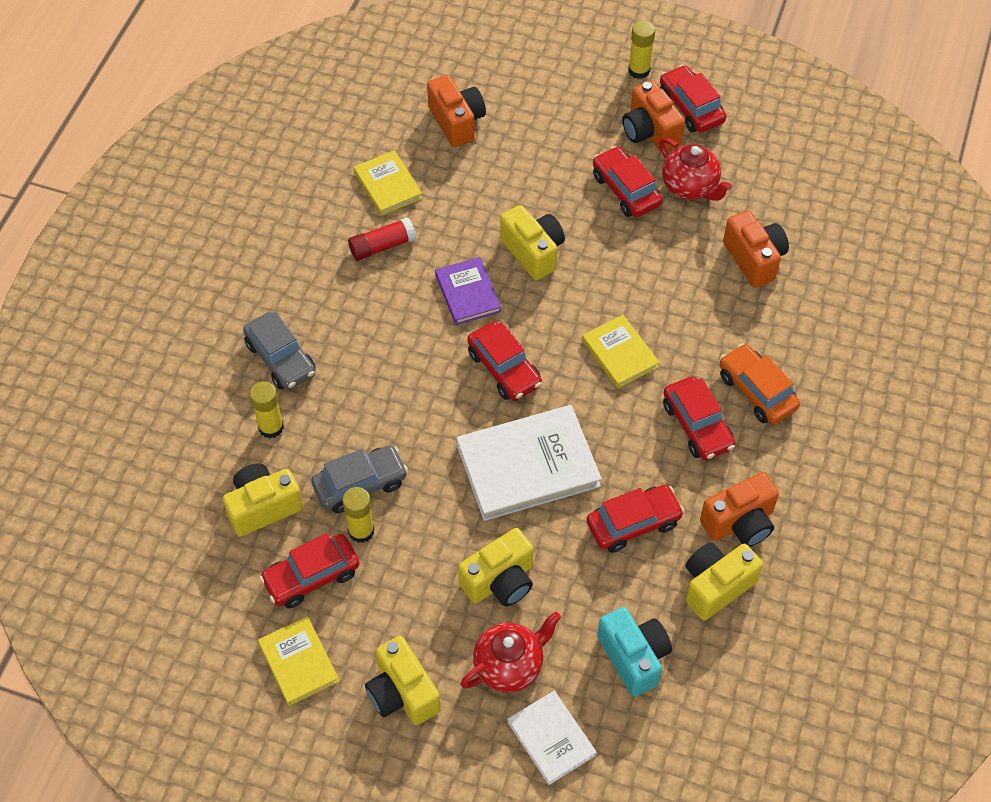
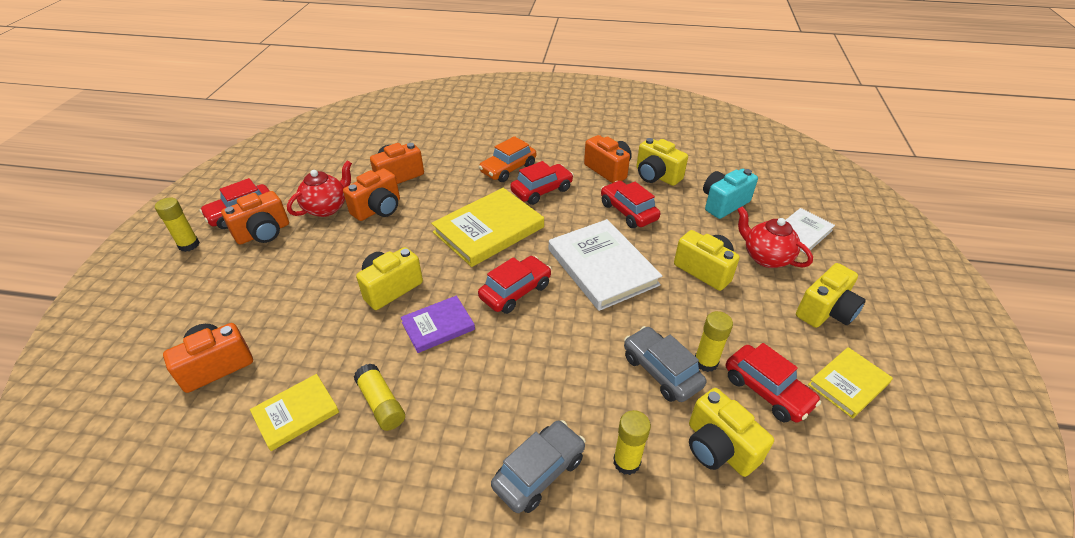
camera: 100 degrees left, 15 degrees down
red glue stick [348,217,416,261] -> yellow glue stick [354,363,405,431]
yellow book [582,315,660,388] -> yellow book [431,188,544,267], size x1.76
red car [593,146,662,217] -> none
none -> orange camera [343,168,400,221]

